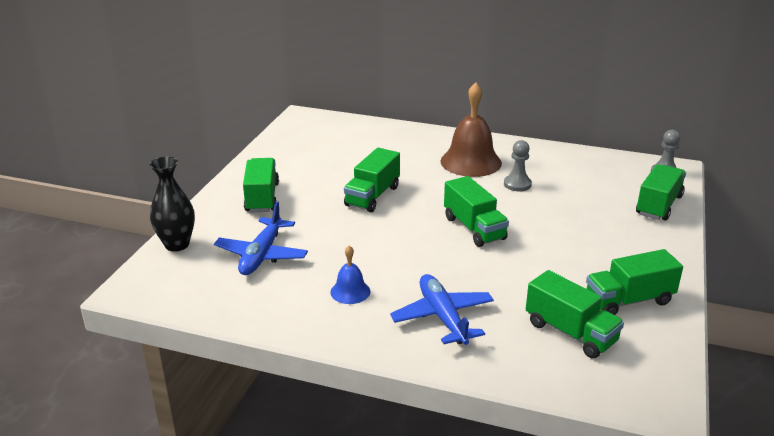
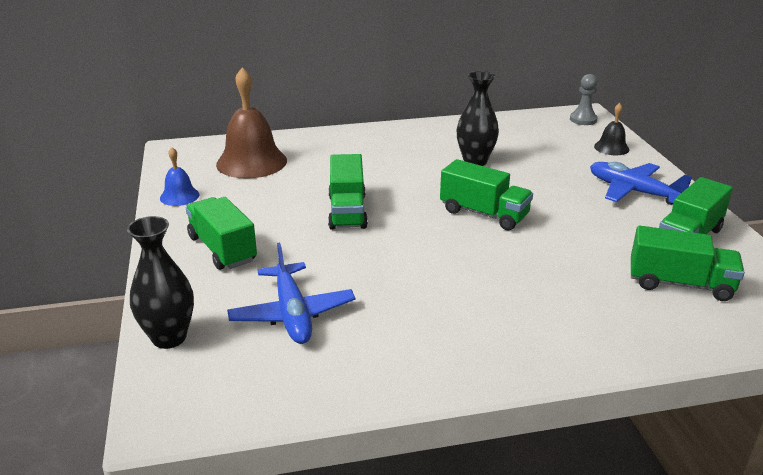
camera: 30 degrees left, 0 degrees up
blue bell [330,245,370,304] -> blue bell moved to [160,147,199,206]
blue plane [390,274,494,345] -> blue plane moved to [590,162,692,205]
brown bell [441,82,502,177] -> brown bell moved to [216,67,287,179]
grey pawn [504,140,532,191] -> black vase [457,71,499,166]
green truck [636,164,686,221] -> black bell [594,103,629,155]

